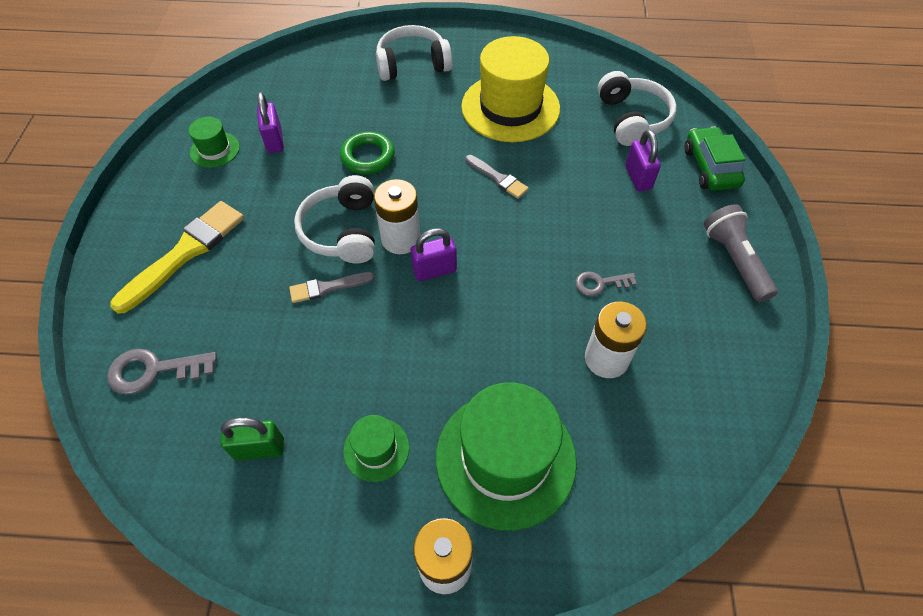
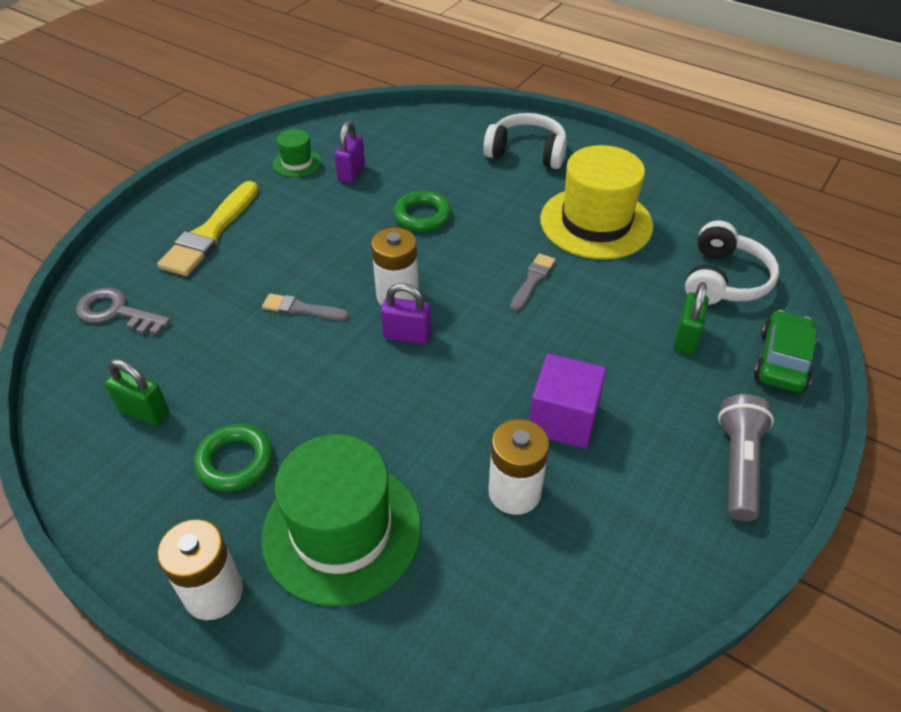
camera: 30 degrees right, 10 degrees down
yellow brush [110,201,244,313] -> yellow brush turned 135 degrees clockwise [157,181,259,276]
white headphones [294,175,375,263] -> none
green hat [343,415,409,482] -> green ring [194,424,273,492]
grey brush [465,155,529,199] -> grey brush turned 135 degrees counterclockwise [510,253,556,311]
grey key [575,271,637,296] -> purple cube [529,353,607,449]
purple padlock [625,130,661,191] -> green padlock [674,282,709,354]

